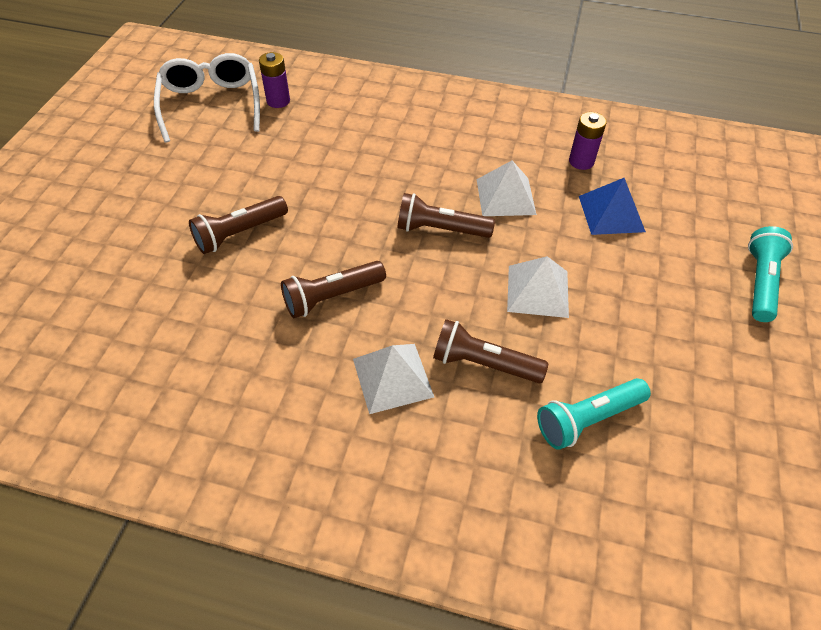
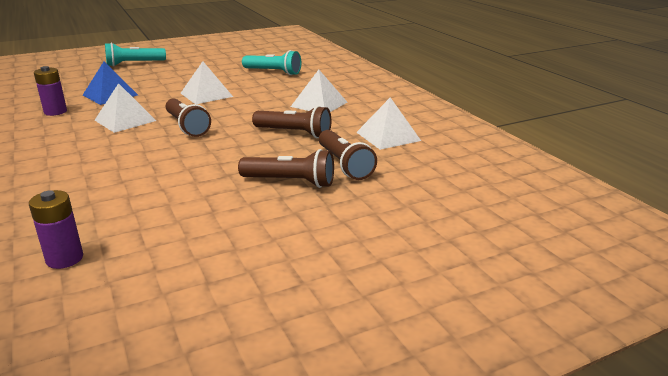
camera: 130 degrees left, 25 degrees down
white glasses [154,53,260,143] -> none
brown flashlight [433,319,548,383] -> brown flashlight moved to [319,130,377,180]
none -> white pyramid [356,97,421,150]

